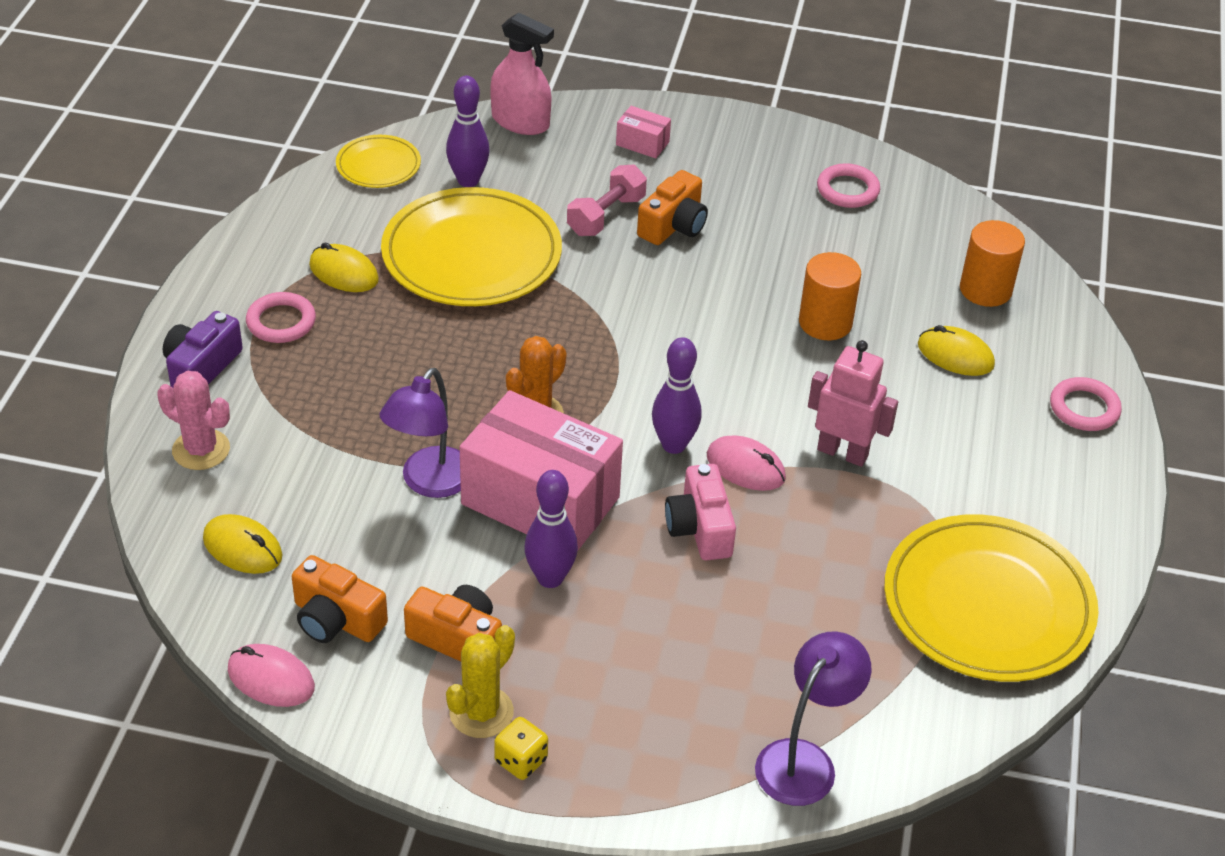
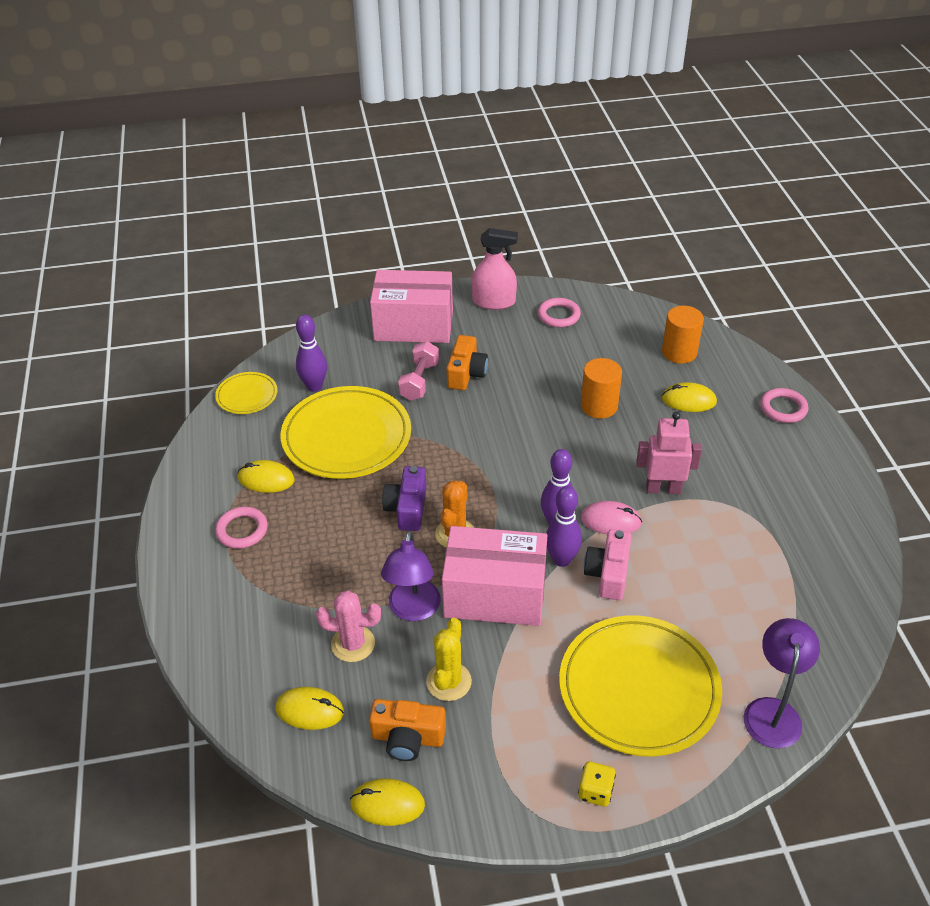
camera: 20 degrees left, 0 degrees up
pink cactus [157,371,230,470] -> pink cactus moved to [316,590,381,662]
purple camera [163,311,243,388] -> purple camera moved to [382,466,427,531]
pink mouse [228,644,315,707] -> yellow mouse [350,779,425,826]
orange camera [404,585,502,662] -> none
yellow cactus [446,625,515,738] -> yellow cactus moved to [426,618,472,701]
pink spray bottle [490,12,554,135] -> pink spray bottle moved to [471,228,518,310]
purple bowling pin [524,470,578,588] -> purple bowling pin moved to [546,486,582,567]
pink box [616,106,671,159] -> pink box [370,270,453,343], size x2.40
pink camera [665,464,736,560] -> pink camera turned 45 degrees clockwise [584,530,631,600]
yellow plate [884,514,1098,682] -> yellow plate moved to [559,615,722,757]

